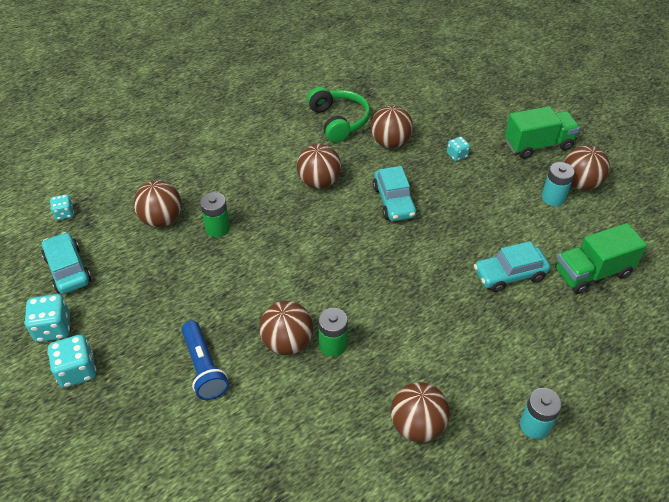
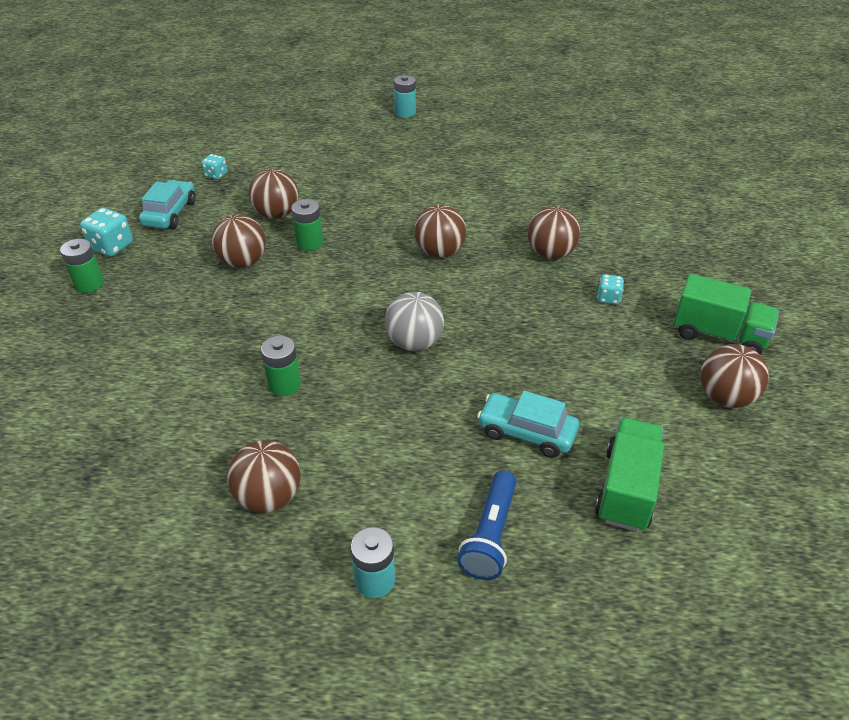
camera: 40 degrees right, 5 degrees down
turquoise dice [47,335,96,388] -> green battery [60,239,104,293]
blue flashlight [182,321,229,400] -> blue flashlight moved to [457,471,516,580]
brown ball [259,301,313,355] -> brown ball moved to [212,214,266,268]
green headphones [307,87,370,143] -> none
turquoise car [373,166,417,221] -> none
turquoise battery [542,162,575,206] -> turquoise battery moved to [394,75,416,118]
green truck [555,223,647,294] -> green truck turned 90 degrees clockwise [595,418,664,532]
none -> grey ball [385,292,444,351]

